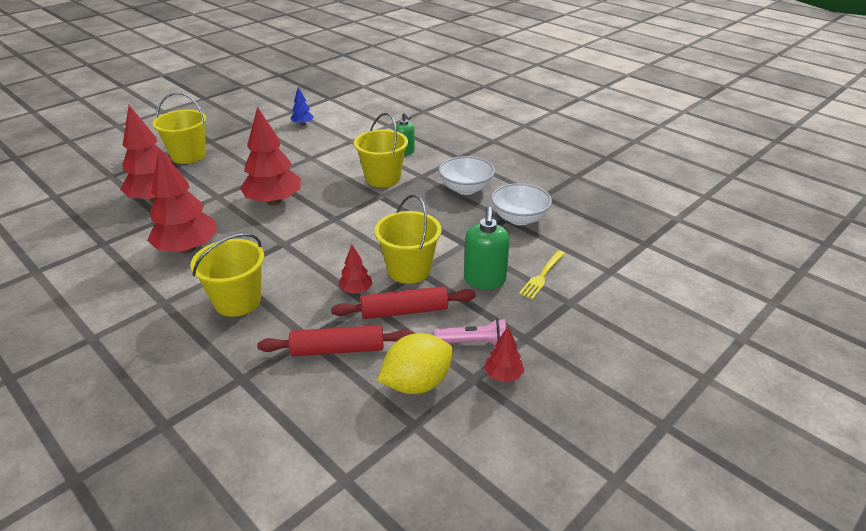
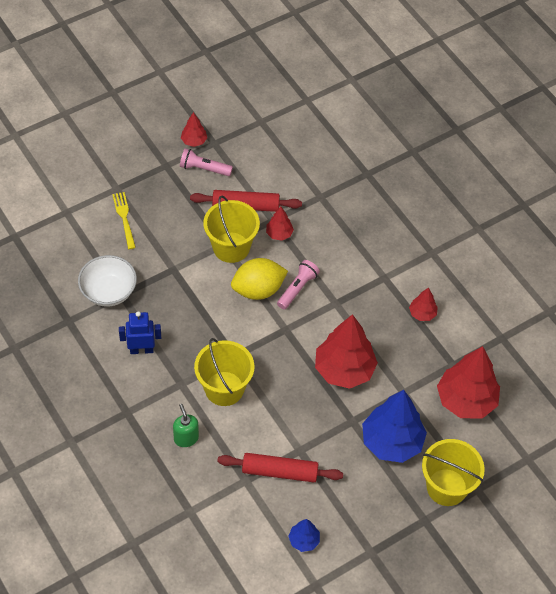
camera: 170 degrees left, 20 degrees up
red tree [147,148,218,254] -> red tree [409,287,438,321], size x0.47
yellow bucket [190,233,264,317] -> none
red rolling pin [257,325,414,356] -> red rolling pin moved to [217,453,343,482]
yellow lemon [377,333,453,394] -> yellow lemon moved to [231,258,288,300]
white bowl [439,156,495,195] -> blue robot [119,311,161,354]
green soap dispenser [464,207,510,289] -> none
yellow fork [519,250,565,299] -> yellow fork turned 60 degrees counterclockwise [112,192,136,249]
none -> pink flashlight [277,260,320,310]
none -> blue tree [362,390,427,463]

